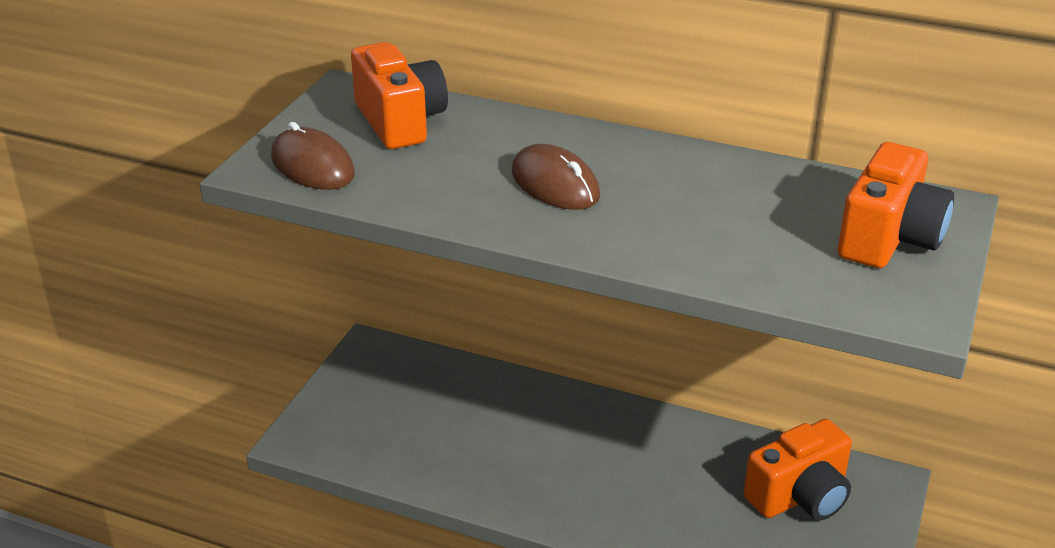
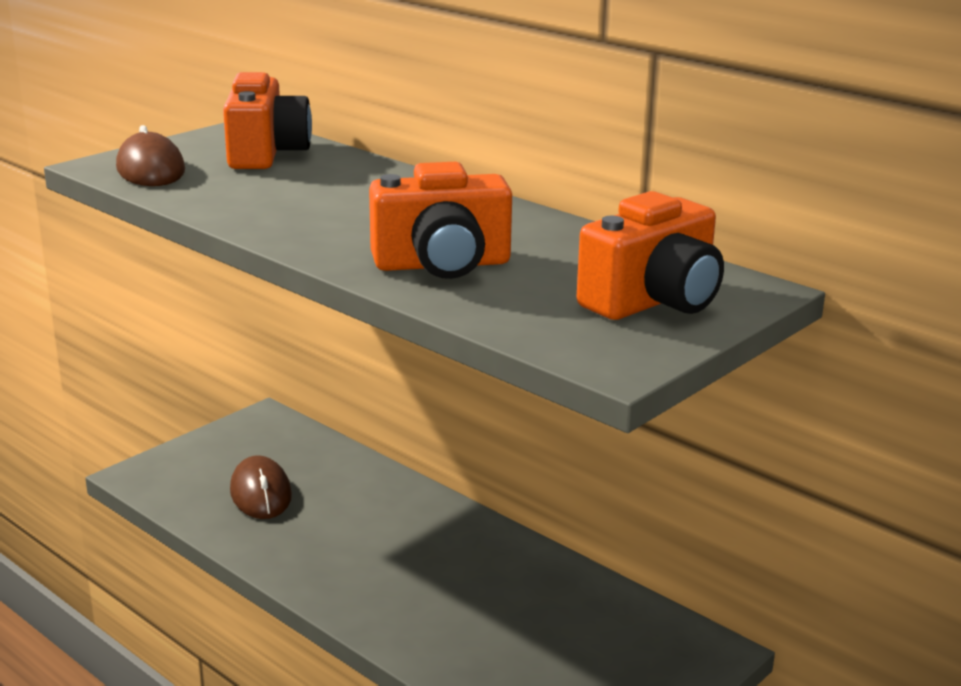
camera: 20 degrees right, 10 degrees down
brown mouse [512,144,600,210] -> brown mouse moved to [230,455,292,519]
orange camera [744,419,852,521] -> orange camera moved to [369,162,512,279]

